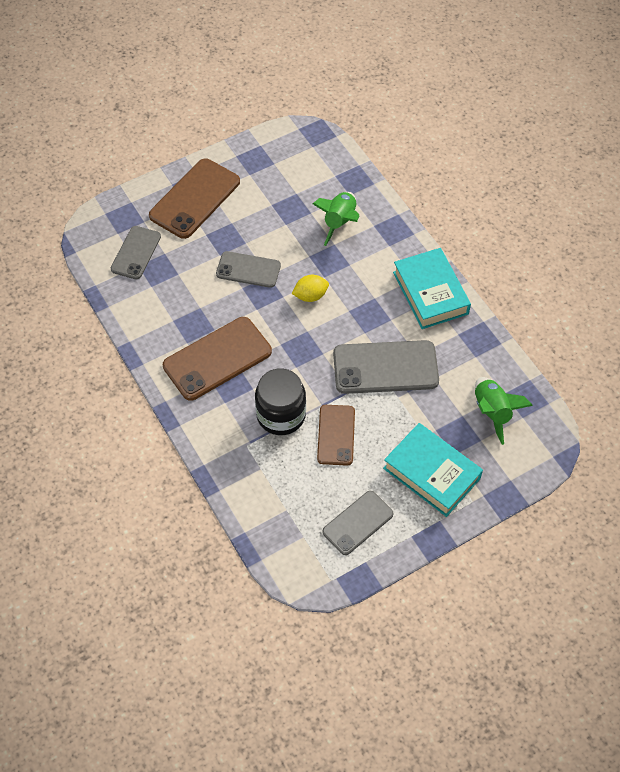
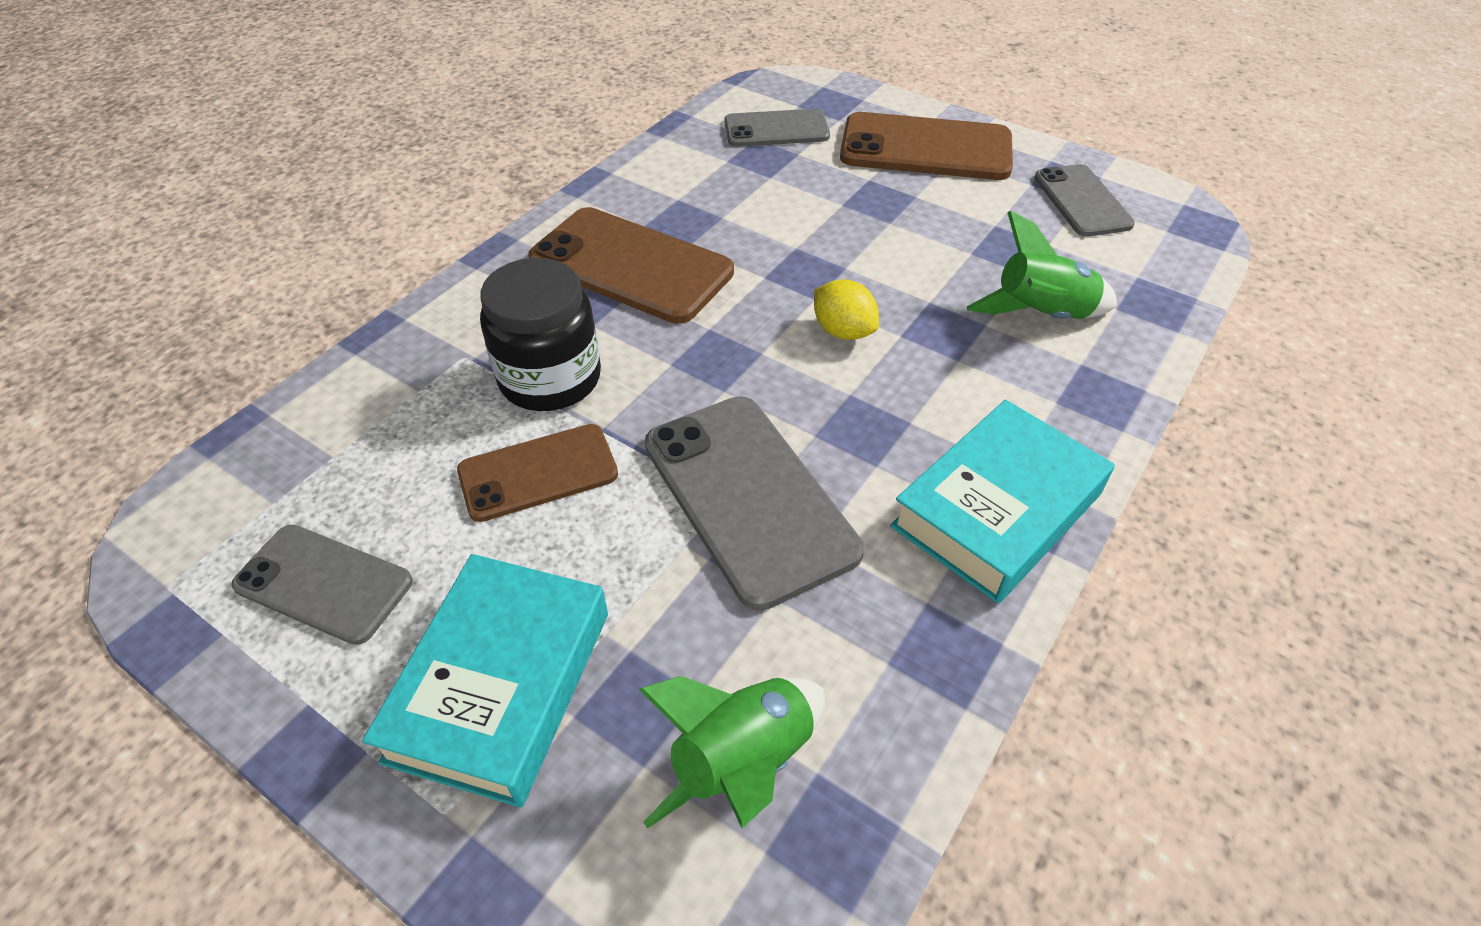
camera: 65 degrees right, 10 degrees down
grey phone [216,251,281,288] -> grey phone moved to [1034,164,1135,237]

